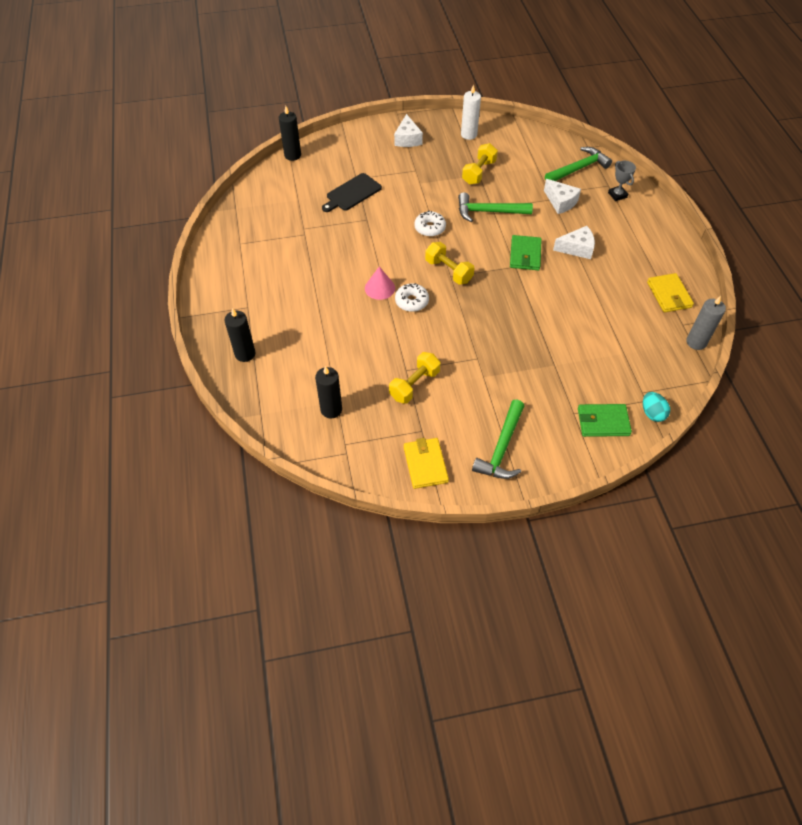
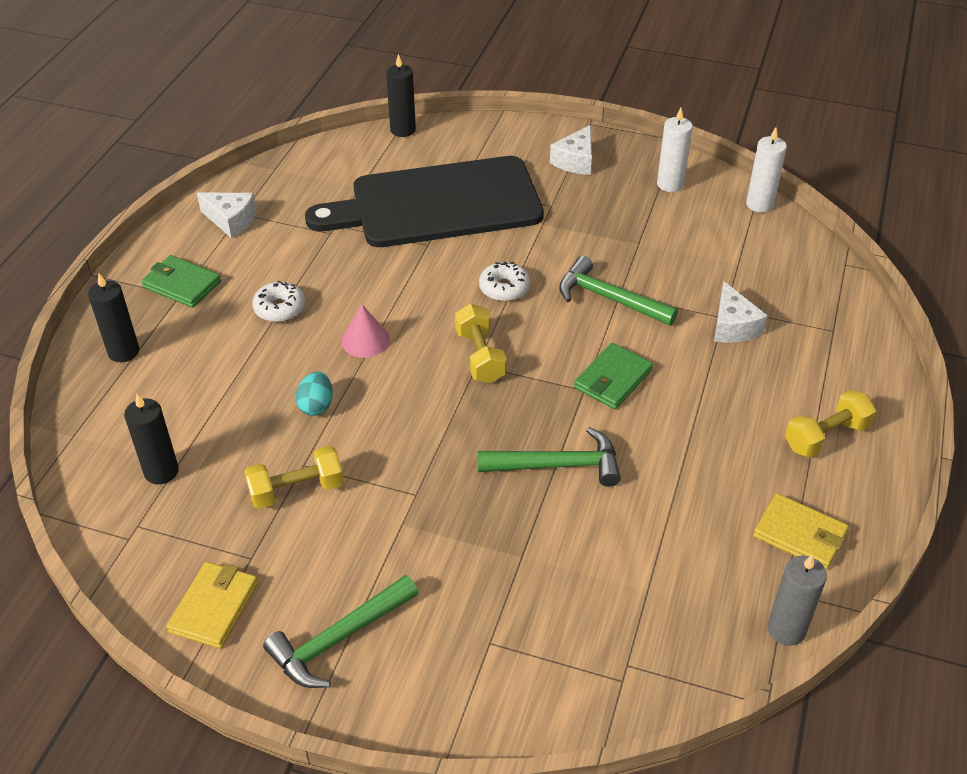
camera: 30 degrees right, 10 degrees down
black cutting board [322,173,382,212] -> black cutting board [305,156,544,247], size x2.26
white donut [395,283,429,312] -> white donut moved to [252,281,305,322]
yellow dumbbell [462,143,498,185] -> yellow dumbbell moved to [785,390,876,458]
green hammer [545,147,612,181] -> green hammer moved to [478,427,621,487]
white cheese [553,226,595,259] -> white cheese moved to [197,193,257,238]
green wallet [578,404,632,437] -> green wallet moved to [141,255,221,308]
grey trophy [608,161,636,201] -> none
turquoise egg [643,392,670,422] -> turquoise egg moved to [296,372,333,416]
yellow wallet [647,273,694,312] -> yellow wallet turned 75 degrees counterclockwise [753,493,849,570]
none -> white candle [746,127,787,213]

